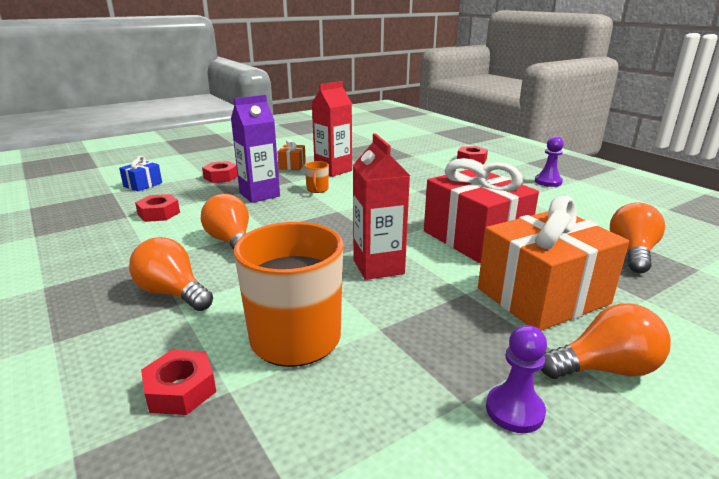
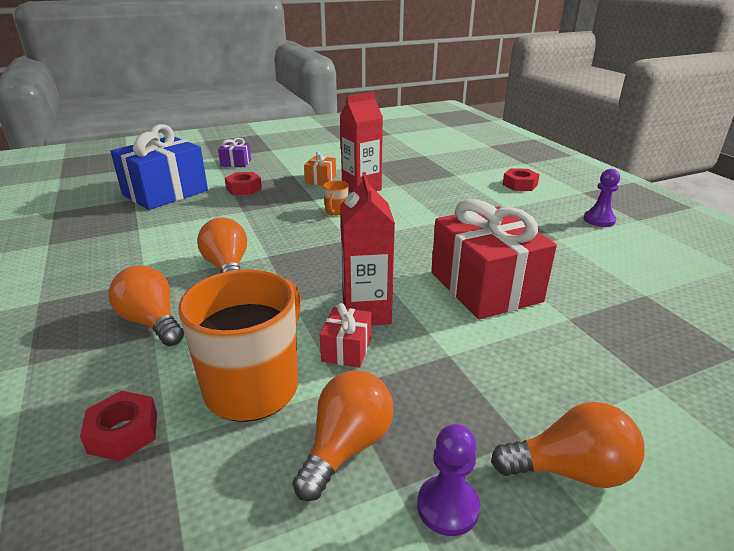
camera: 10 degrees right, 5 degrees up
blue gift [119,156,162,191] -> blue gift [110,124,208,210], size x2.25
red nut [135,194,180,222] -> none
purple carton [231,95,280,203] -> none
orange gift [478,196,629,331] -> none
orange light bulb [610,202,665,273] -> orange light bulb moved to [293,371,394,501]
none -> purple gift [218,138,251,167]
none -> red gift [320,303,371,368]

